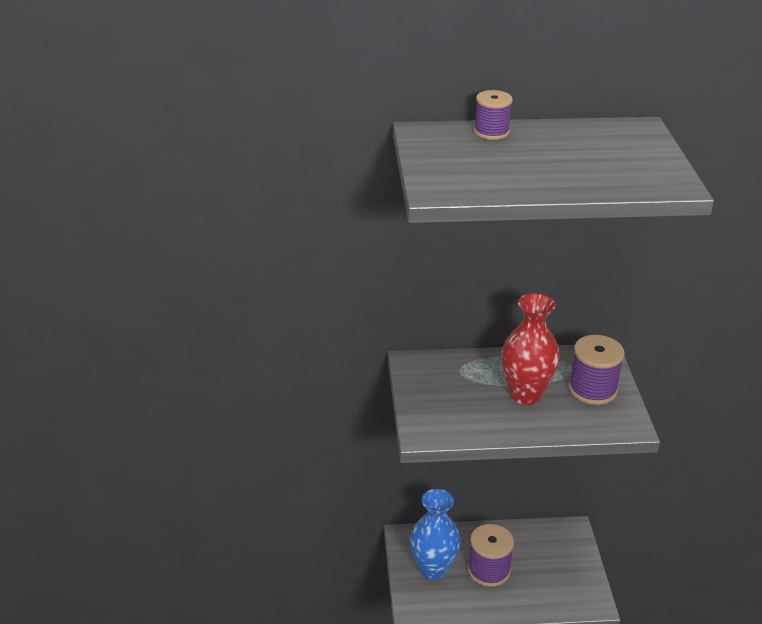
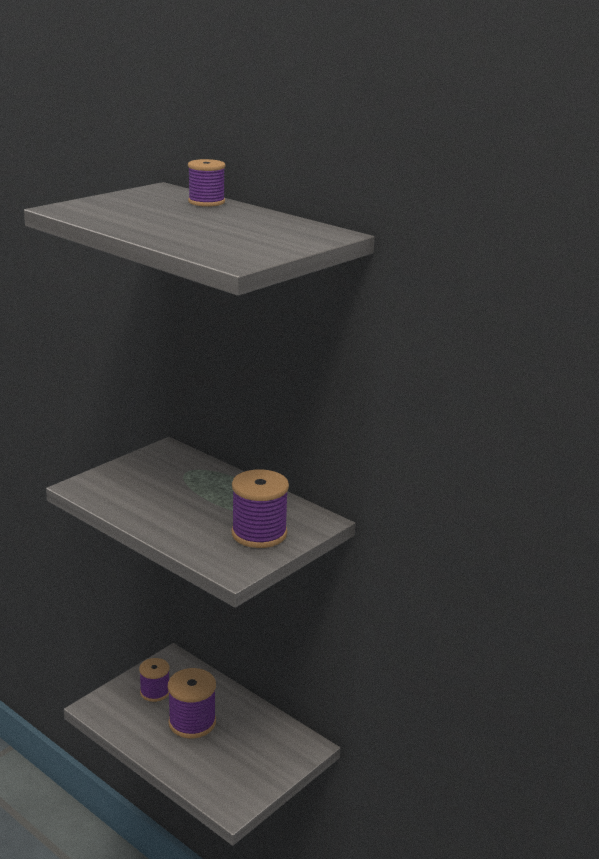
camera: 45 degrees right, 10 degrees down
blue vase [410,489,461,580] -> purple spool [139,658,170,702]
red vase [501,293,560,405] -> none

